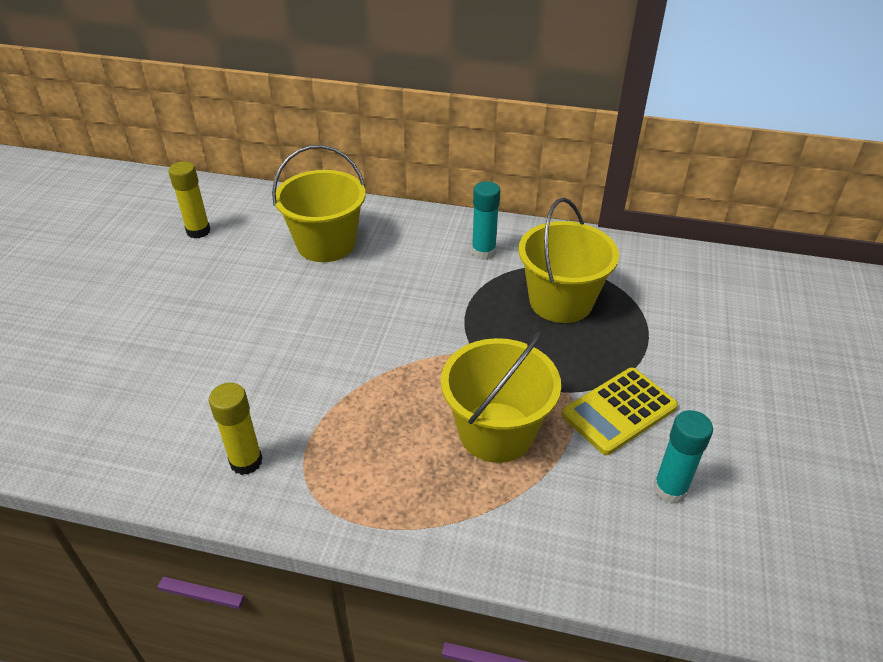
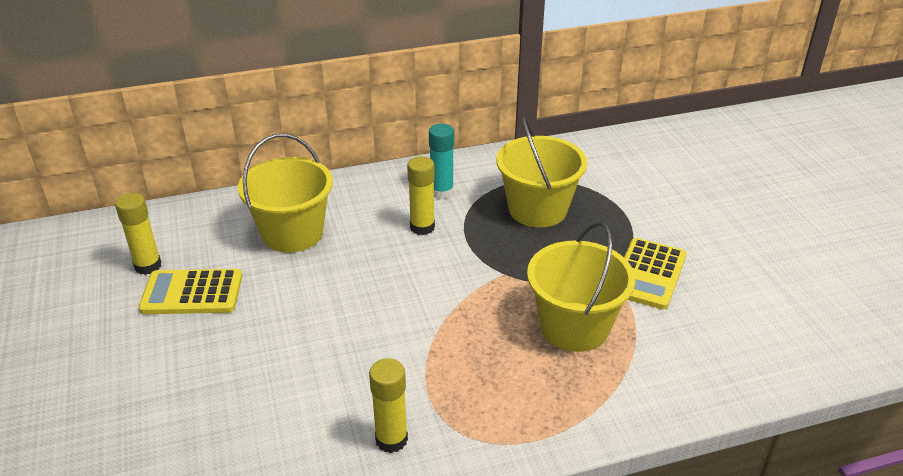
camera: 30 degrees left, 5 degrees down
turquoise glue stick [653,410,713,504] -> none
none -> yellow calculator [139,269,242,314]
none -> yellow glue stick [407,156,435,235]

